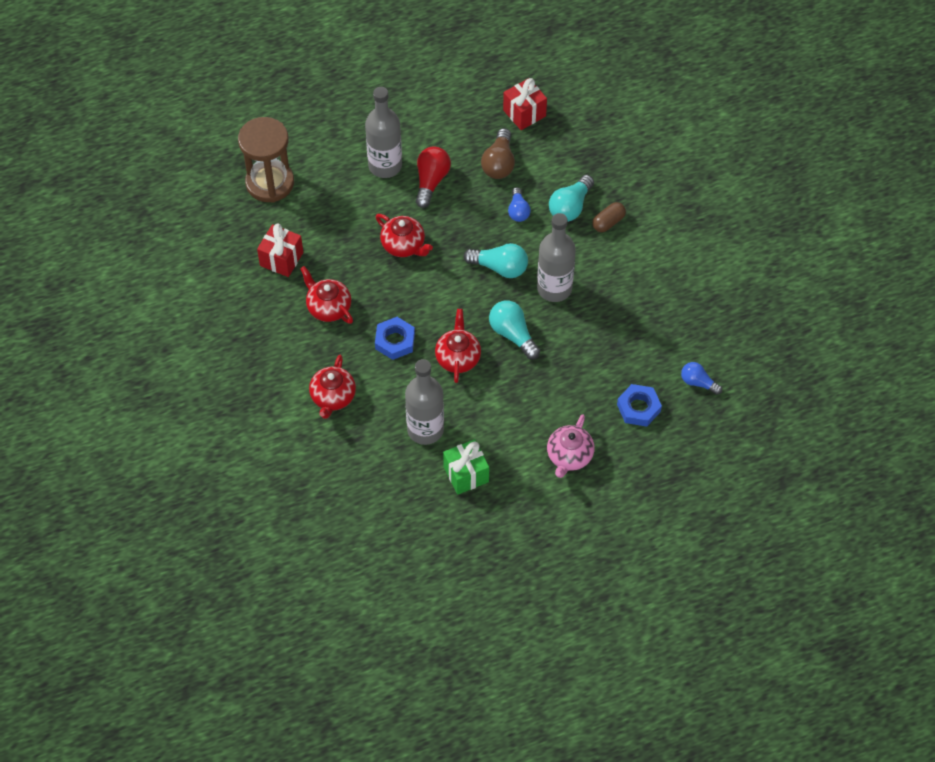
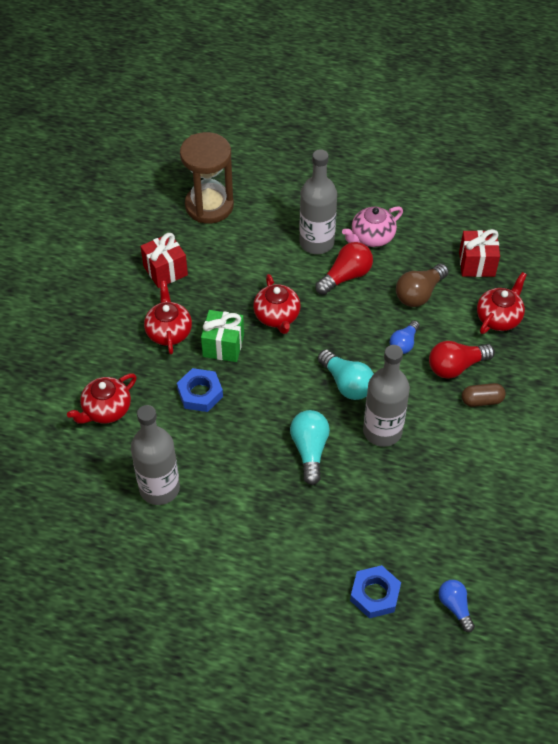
camera: 35 degrees right, 5 degrees down
red teapot [435,309,481,383] -> red teapot moved to [477,272,527,334]
green gift [443,439,489,495] -> green gift moved to [201,310,244,362]
pink teapot [547,414,594,478] -> pink teapot moved to [342,206,403,247]
turquoise light bulb [549,175,594,222] -> red light bulb [429,341,495,379]

